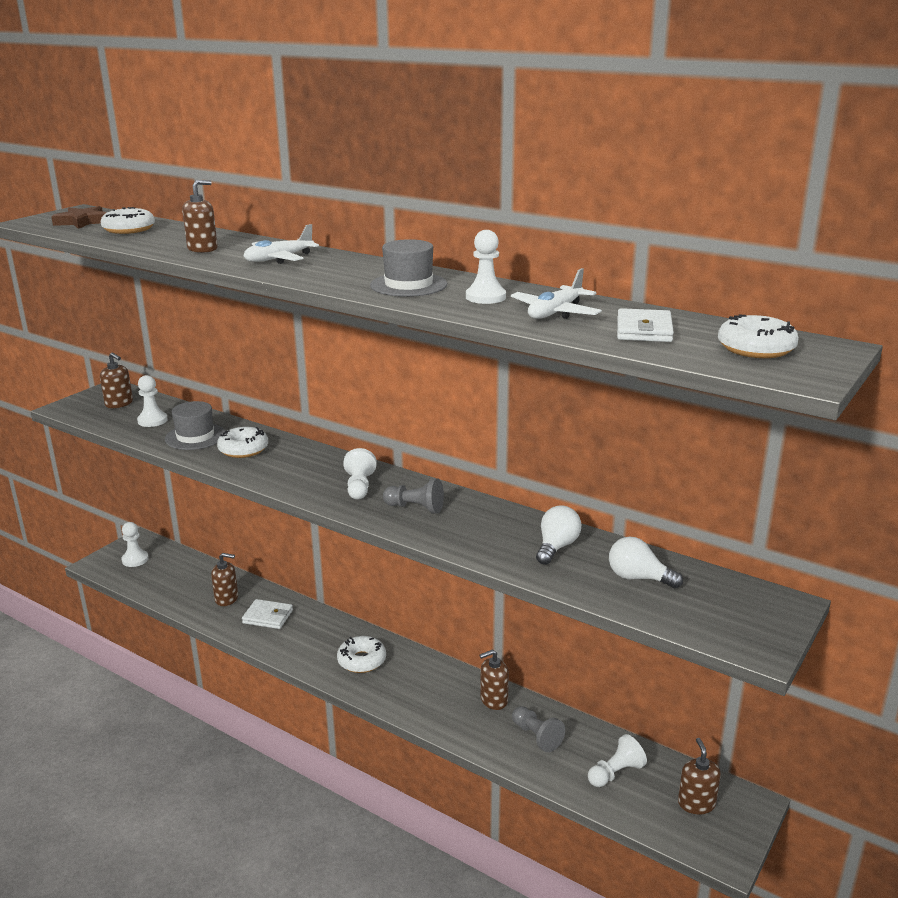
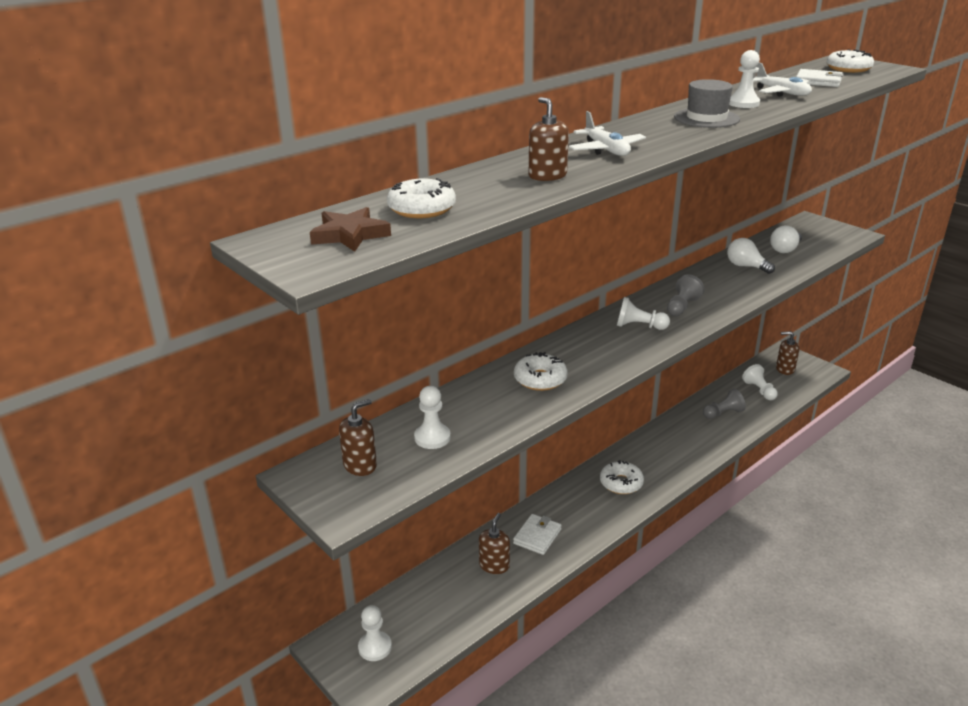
camera: 75 degrees left, 5 degrees up
grey hat [165,401,225,450] -> none
brown soap dispenser [479,649,509,710] -> none

